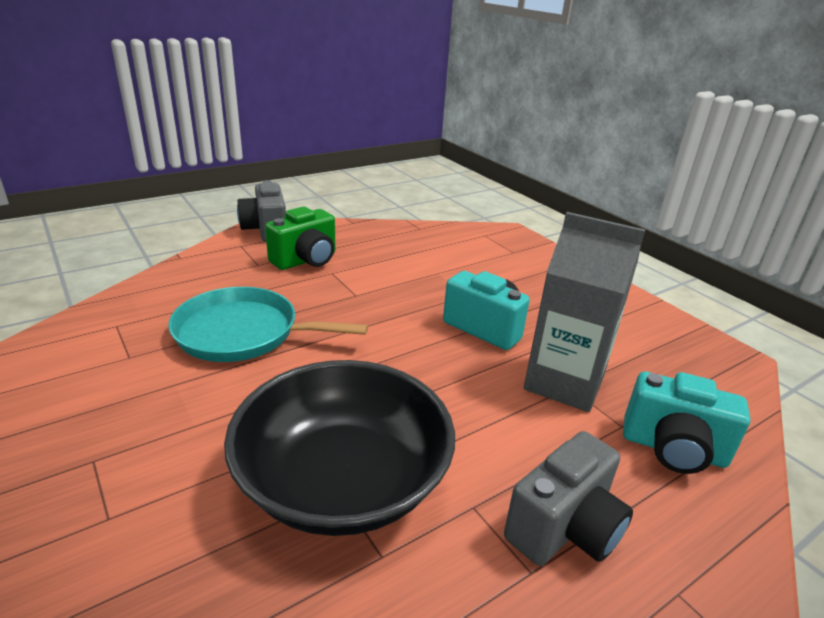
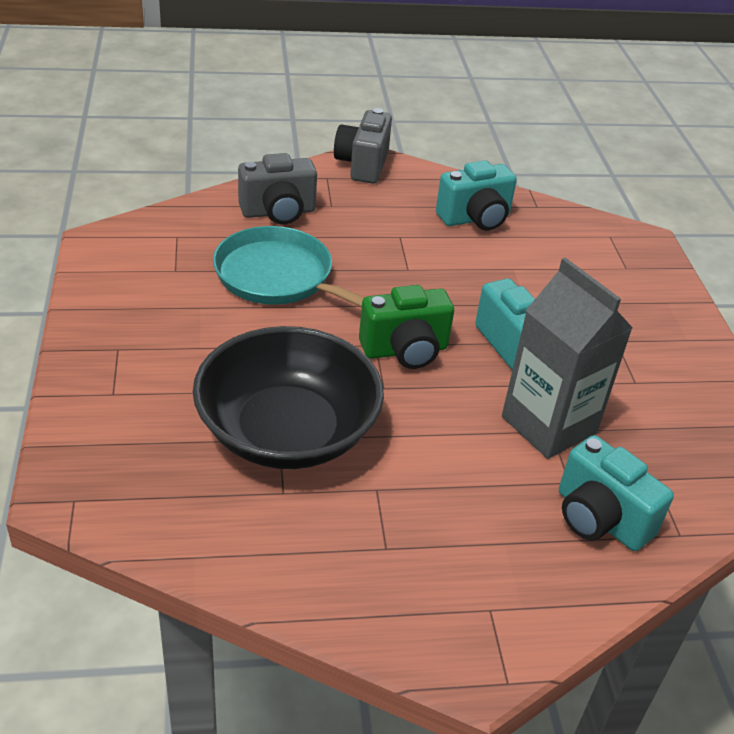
camera: 25 degrees right, 10 degrees up
green camera [265,207,335,270] -> green camera moved to [359,285,454,369]
grey camera [504,431,633,566] -> grey camera moved to [238,153,317,224]
none -> turquoise camera [436,160,517,231]

